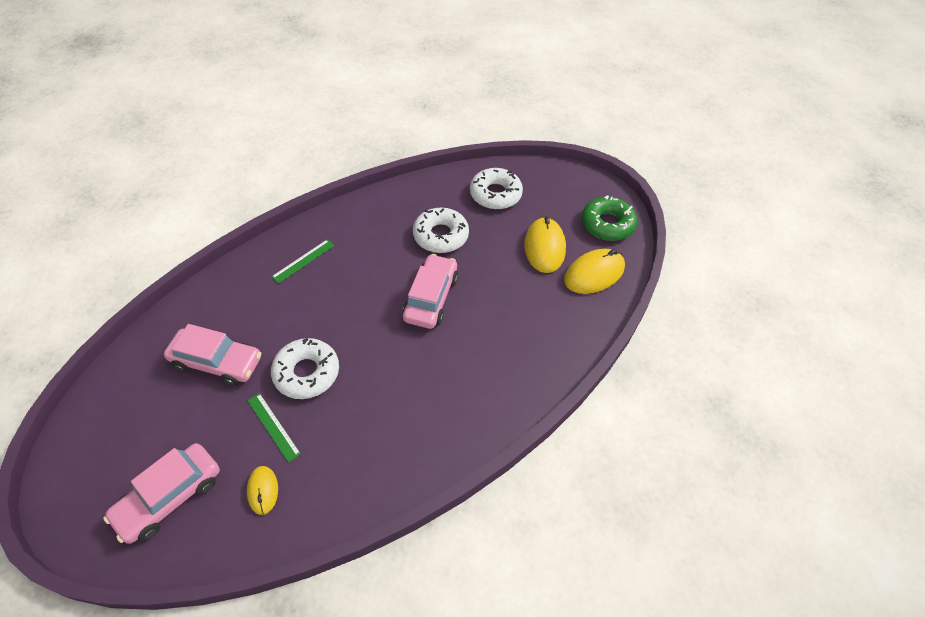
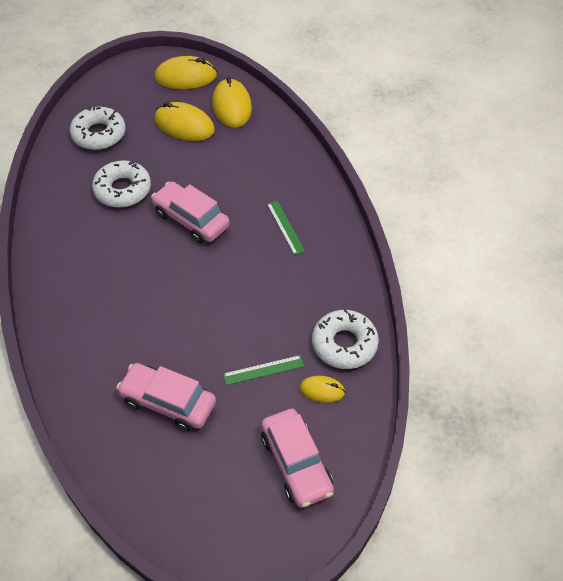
camera: 65 degrees left, 0 degrees up
pink car [164,324,261,386] -> pink car turned 105 degrees counterclockwise [116,363,216,431]
white donut [271,338,339,399] -> white donut moved to [312,309,379,369]
green ruler [272,239,335,284] -> green ruler moved to [267,201,305,255]
green donut [582,195,638,241] -> yellow mouse [154,56,217,89]

